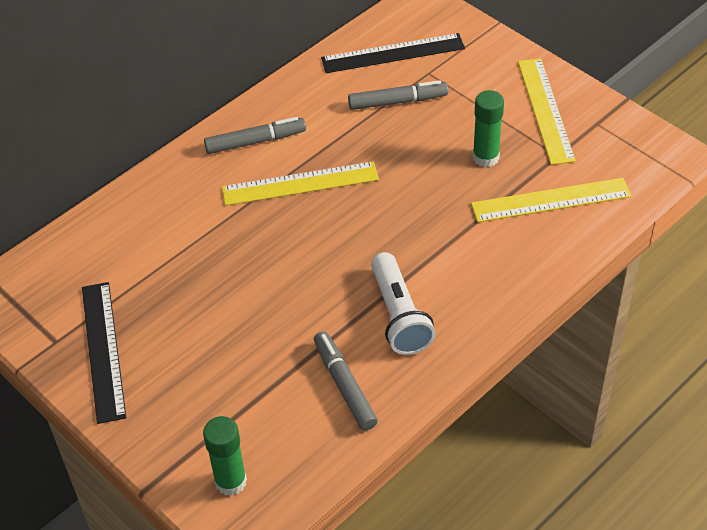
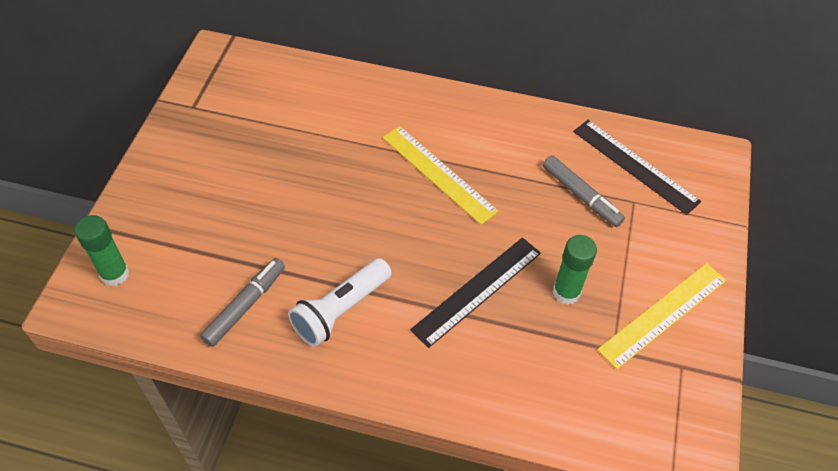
camera: 55 degrees right, 5 degrees up
black ruler [82,282,126,424] -> black ruler moved to [410,238,541,348]
grey marker [204,117,306,154] -> none
yellow ruler [471,178,631,222] -> none

